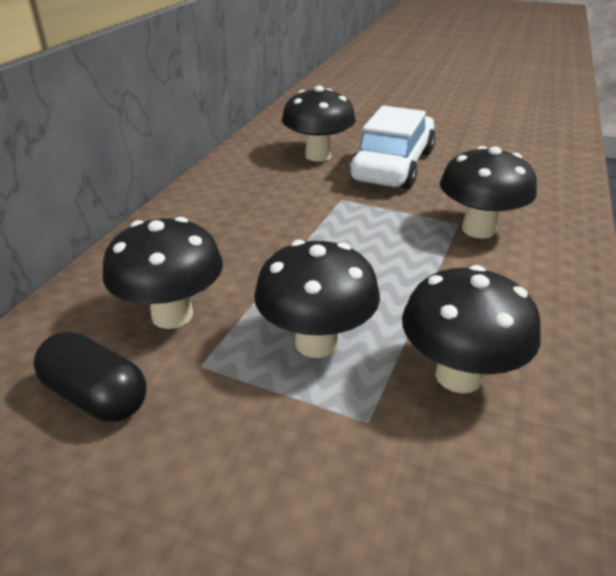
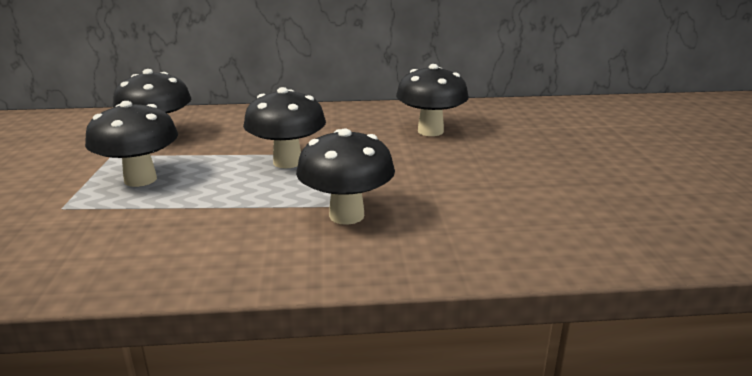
camera: 65 degrees right, 10 degrees down
black capsule [34,331,147,422] -> none
white car [350,106,436,189] -> none
black mushroom [402,265,541,393] -> black mushroom moved to [243,87,326,168]

